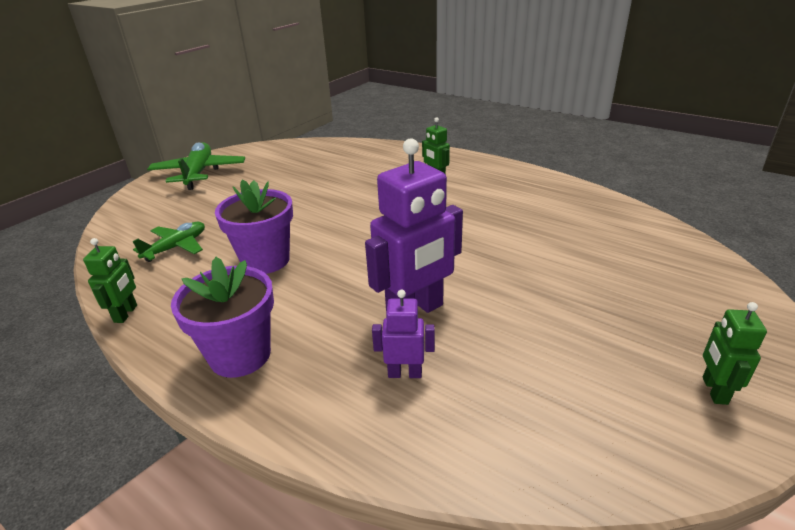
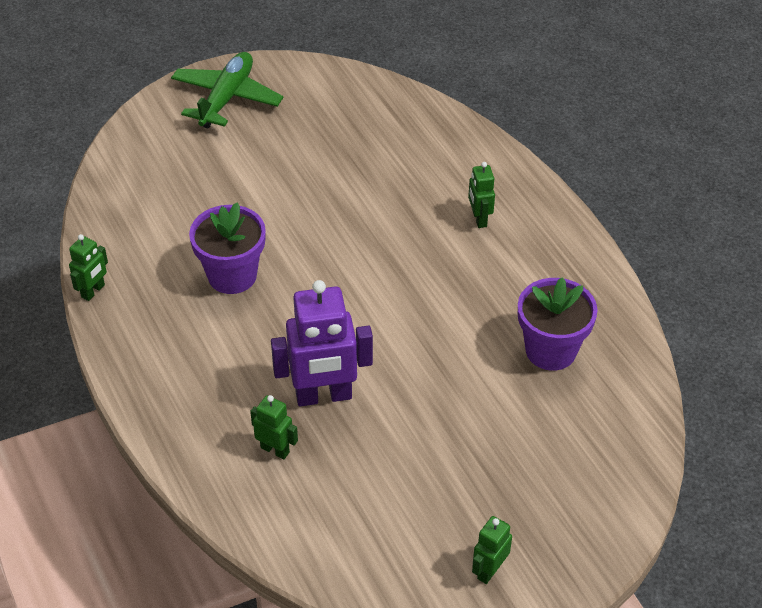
camera: 25 degrees right, 15 degrees up
green plane [132,222,205,262] -> none
purple flower pot [171,257,274,378] -> purple flower pot moved to [518,277,598,371]
purple robot [372,290,435,378] -> green robot [250,395,298,459]

